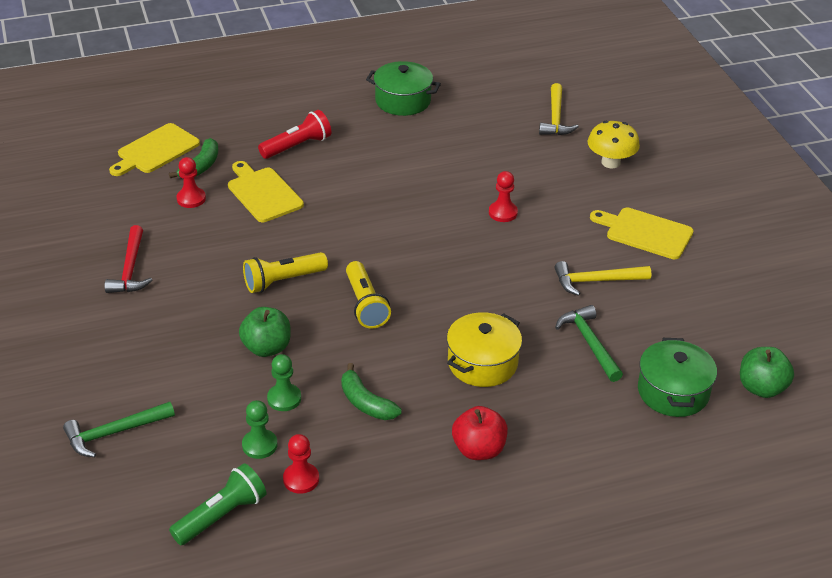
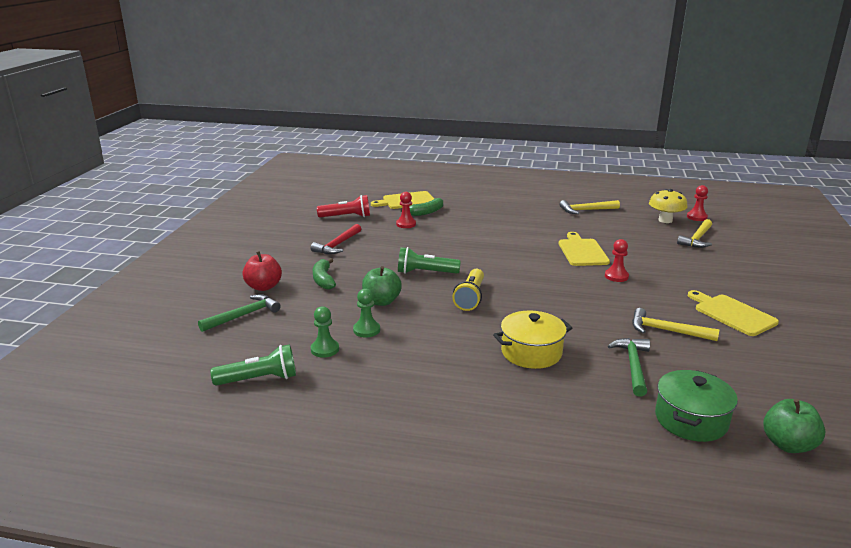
camera: 30 degrees right, 15 degrees down
green hammer [63,402,175,457] -> green hammer turned 135 degrees clockwise [198,294,281,332]
yellow cutting board [228,161,304,222] -> yellow cutting board moved to [559,232,610,266]
yellow flashlight [243,252,328,293] -> green flashlight [398,247,461,274]
red flashlight [258,110,331,159] -> red flashlight moved to [317,195,370,218]
red pawn [283,434,319,494] -> red pawn moved to [687,185,708,221]
green banana [341,363,402,420] -> green banana moved to [313,258,336,290]
green pot [366,61,441,116] -> yellow hammer [559,200,620,214]
red apple [452,406,508,460] -> red apple moved to [242,251,282,291]
yellow mushroom [588,121,640,168] -> yellow mushroom moved to [649,189,688,223]

